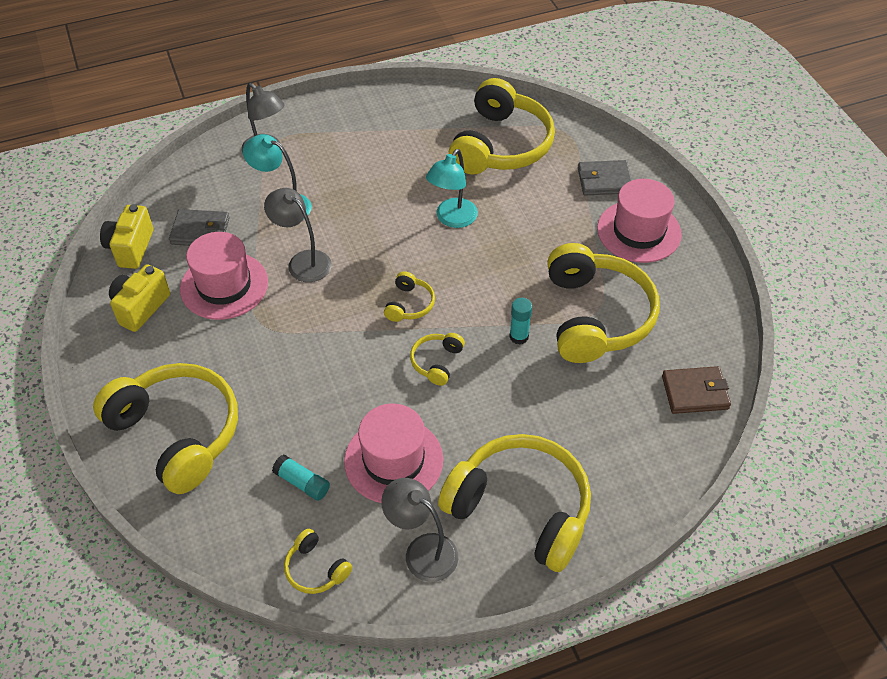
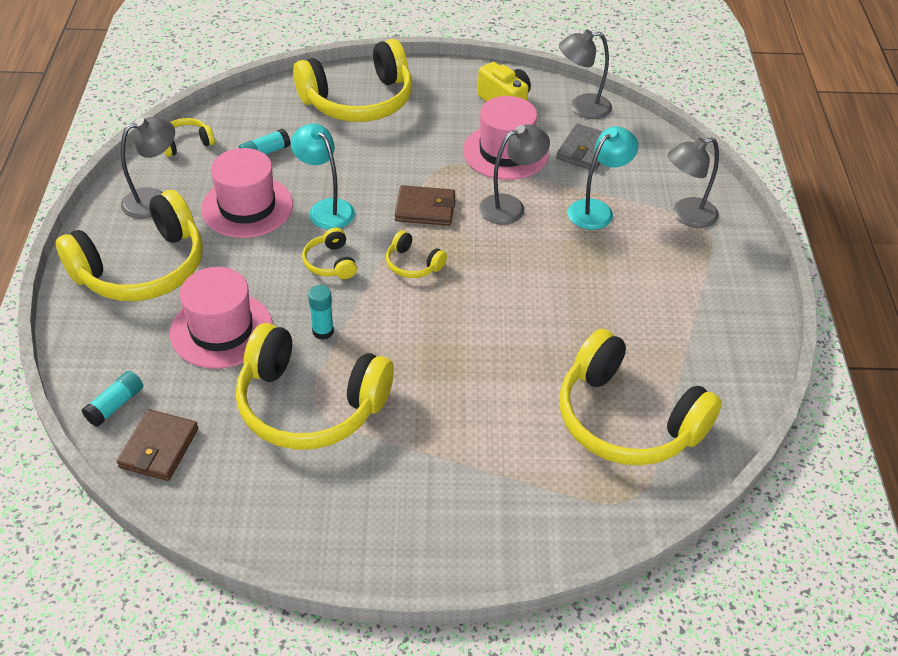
camera: 110 degrees right, 5 degrees down
yellow camera [100,204,153,269] -> grey lamp [559,30,612,119]
yellow headphones [410,333,465,386] -> yellow headphones turned 150 degrees counterclockwise [302,228,357,279]
turquoise lamp [426,149,478,228] -> turquoise lamp moved to [291,123,355,230]
grey wallet [578,160,632,195] -> none
pink hat [597,179,682,263] -> pink hat moved to [170,267,272,369]
none -> turquoise glue stick [82,371,143,427]
none -> brown wallet [395,185,456,226]

